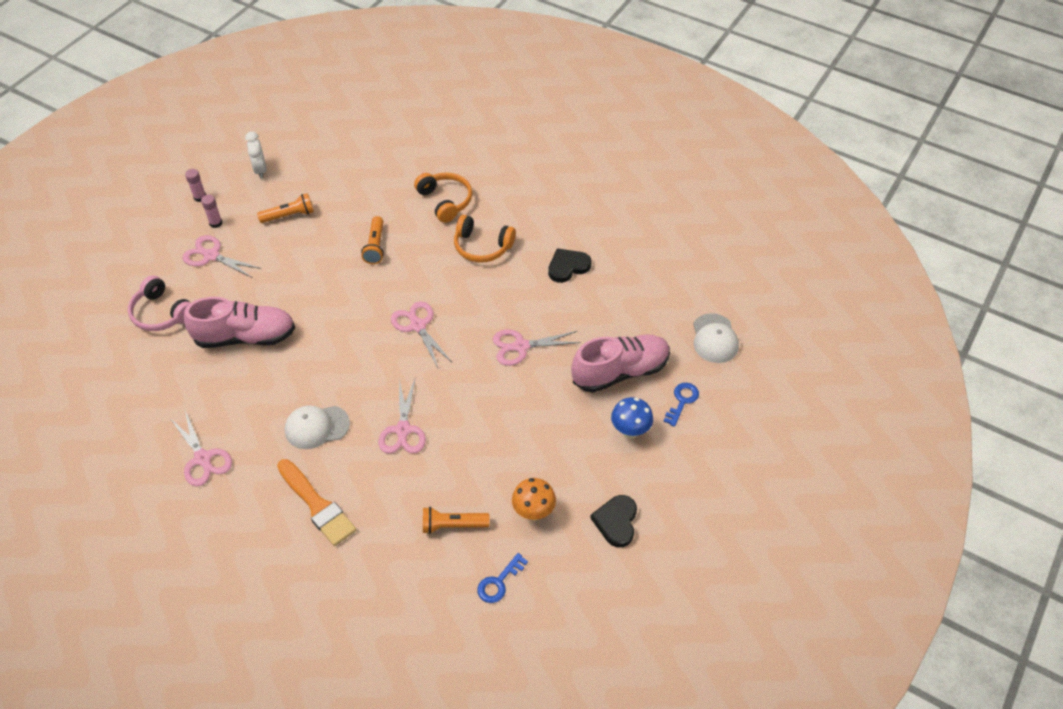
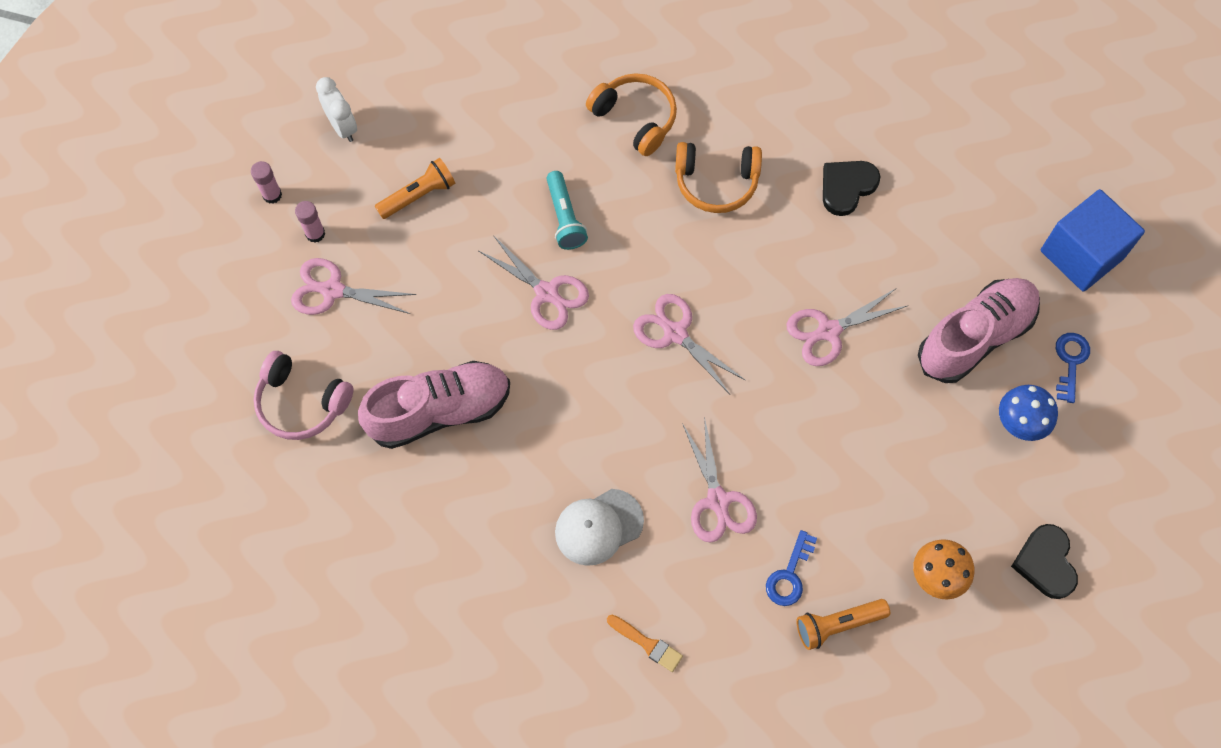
camera: 15 degrees left, 15 degrees up
pink scissors [170,411,232,486] -> pink scissors moved to [479,235,589,330]
orange brush [277,459,356,546] -> orange brush [607,615,683,672], size x0.52
orange flashlight [361,216,384,264] -> turquoise flashlight [546,171,588,250]
blue key [477,553,528,603] -> blue key moved to [766,530,817,606]
white cap [693,313,739,363] -> blue cube [1041,189,1145,292]

